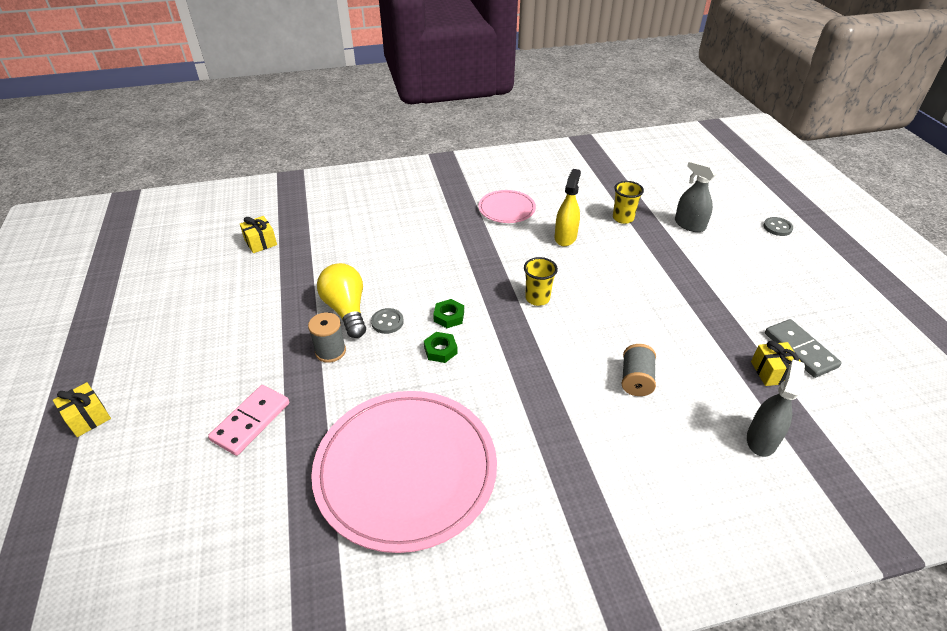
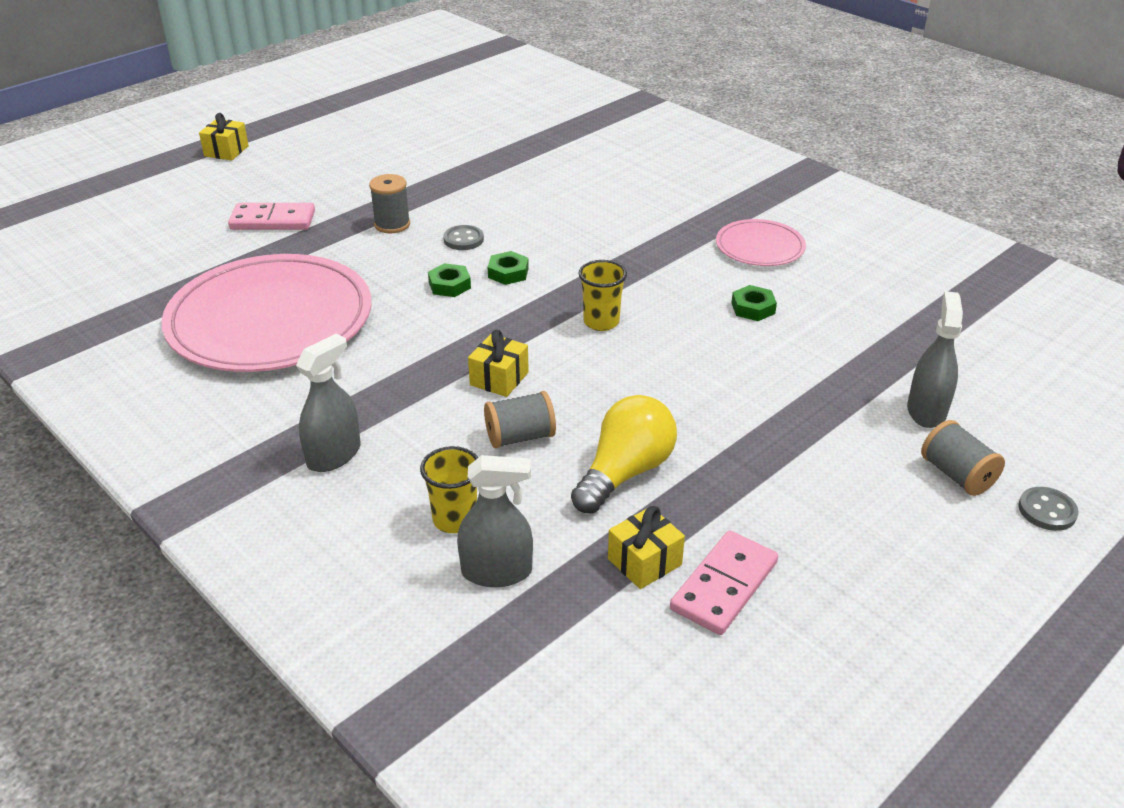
camera: 60 degrees right, 5 degrees down
yellow gift [240,216,277,253] -> yellow gift moved to [468,330,529,397]
yellow light bulb [317,263,366,338] -> yellow light bulb moved to [571,395,677,514]
yellow spray bottle [555,169,581,246] -> green nut [731,285,777,321]
yellow cup [613,181,644,224] -> yellow cup moved to [420,446,478,533]
grey domino [765,319,842,378] -> pink domino [670,530,778,635]
none -> grey spray bottle [296,334,360,472]
none -> grey spool [921,420,1005,496]

